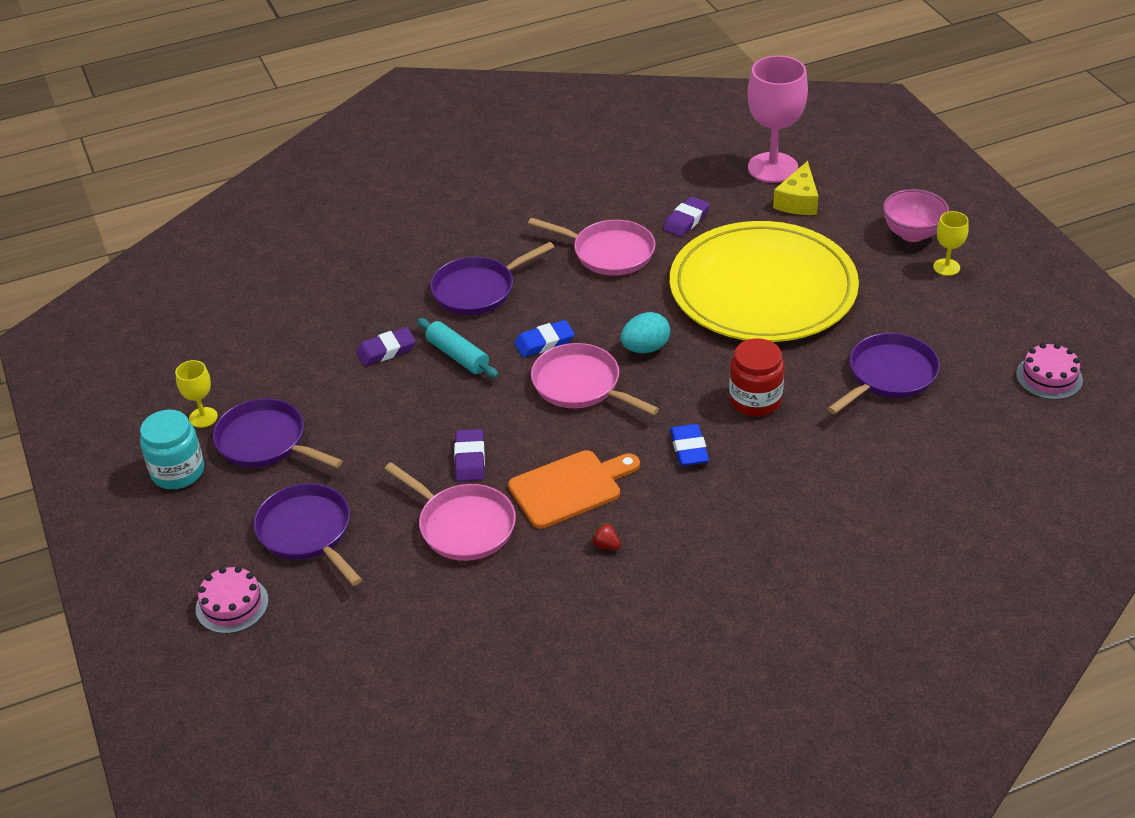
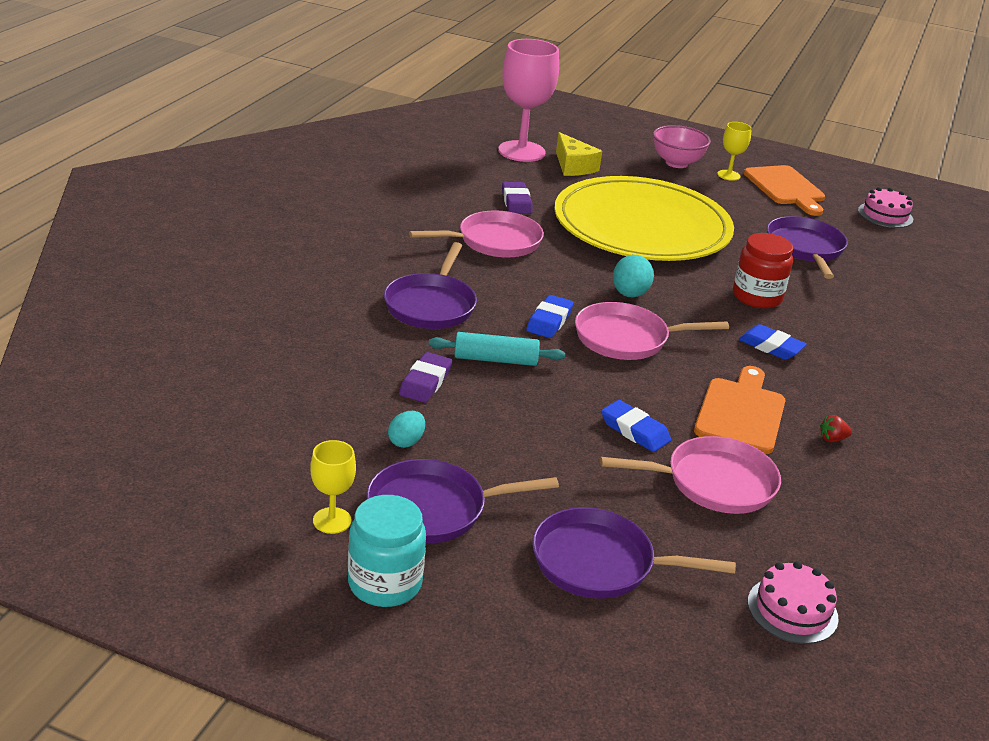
camera: 50 degrees left, 10 degrees down
pink cake [196,566,269,634] -> pink cake moved to [748,561,839,644]
purple eraser [454,429,485,482] -> blue eraser [601,400,671,452]
none -> turquoise egg [388,411,425,448]
none -> orange cutting board [744,165,825,216]

